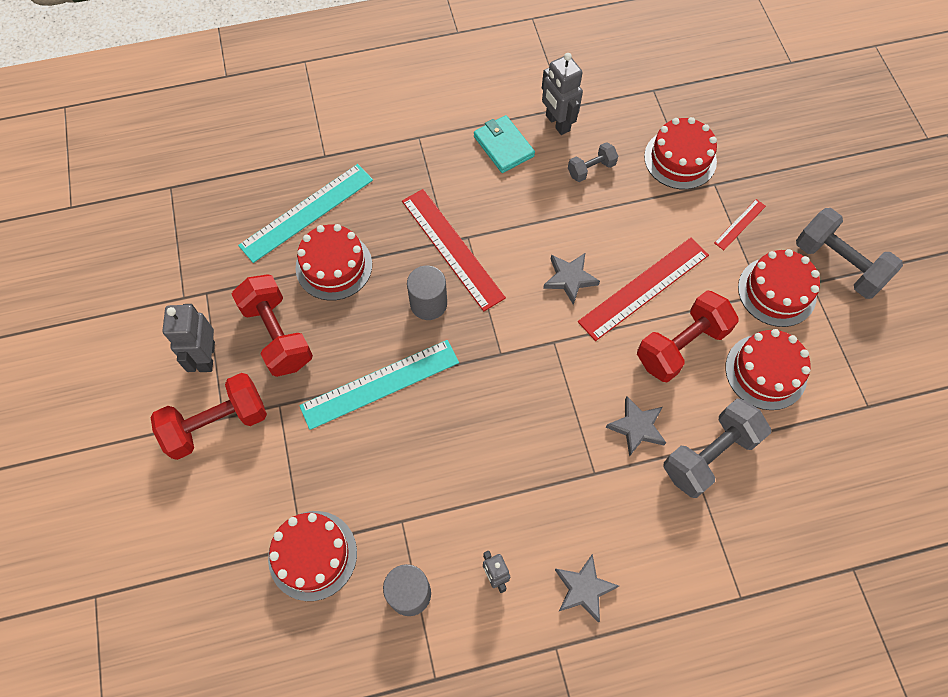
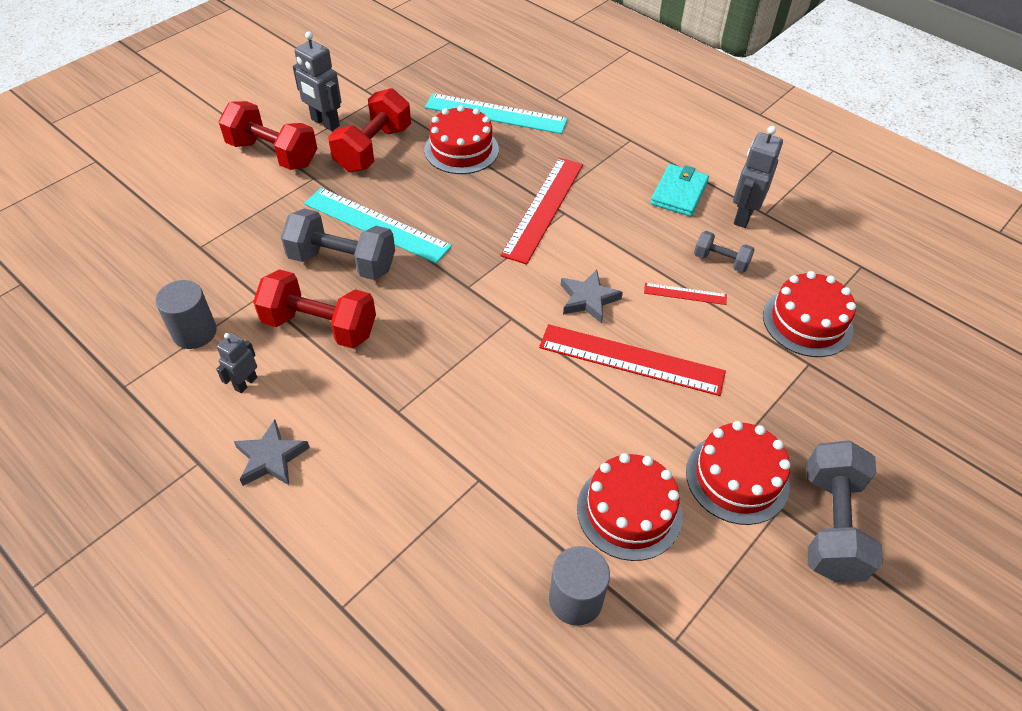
camera: 55 degrees right, 15 degrees down
grey robot [162,304,215,372] -> grey robot turned 105 degrees counterclockwise [293,32,341,131]
red cake [268,511,357,601] -> none
grey cylinder [407,266,447,320] -> grey cylinder moved to [549,546,610,626]
grey star [605,396,666,457] -> none
red dumbbell [637,290,739,382] -> red dumbbell moved to [253,269,376,348]
grey dumbbell [663,398,771,498] -> grey dumbbell moved to [281,208,395,280]
red ruler [714,199,766,250] -> red ruler moved to [644,283,727,305]

